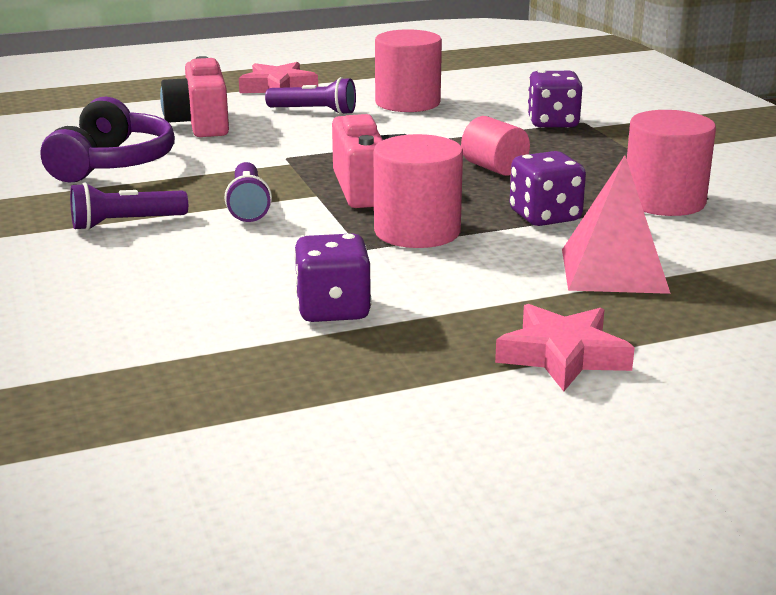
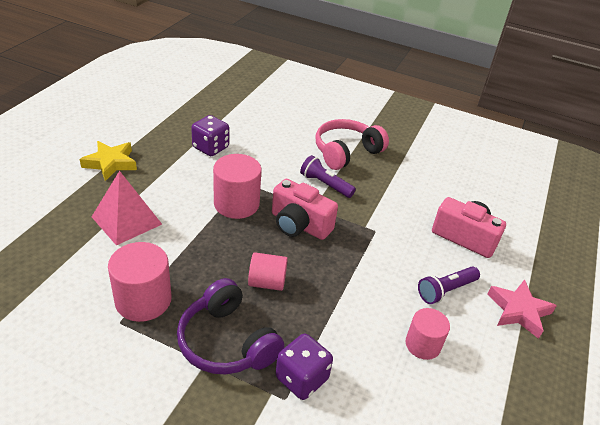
camera: 130 degrees right, 15 degrees up
purple headphones [41,97,175,182] -> purple headphones moved to [177,278,284,374]
purple flashlight [70,183,188,230] -> pink headphones [316,119,389,170]
pink cylinder [375,29,442,112] -> pink cylinder [406,308,450,360], size x0.64
pink star [495,304,635,391] -> yellow star [80,141,137,181]
purple dice [510,151,586,226] -> none

